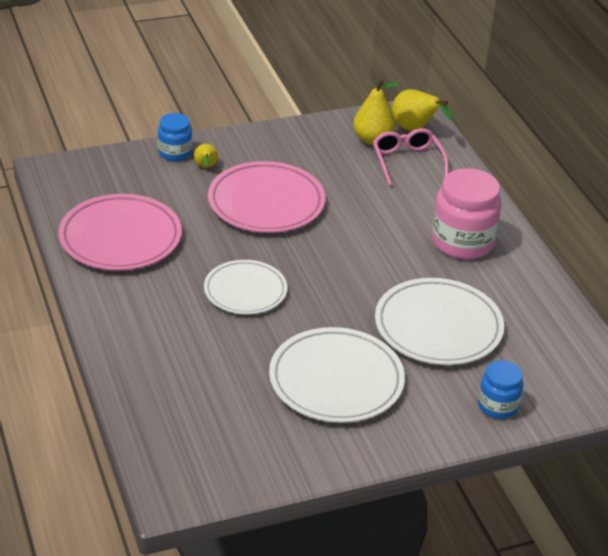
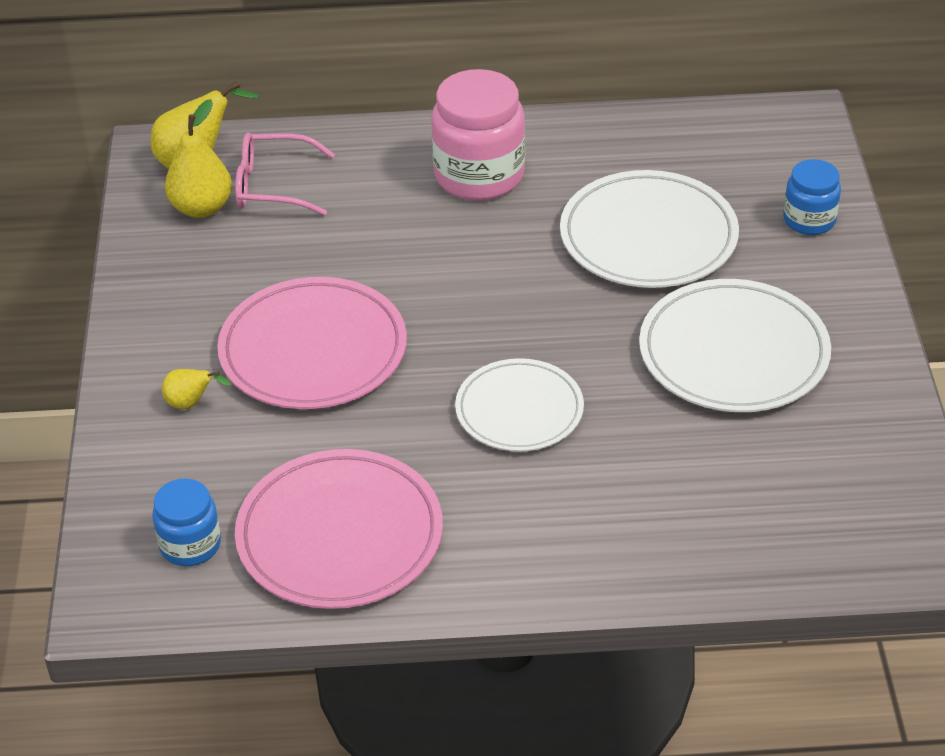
camera: 70 degrees left, 5 degrees up
blue jar [158,113,192,161] -> blue jar moved to [152,478,221,566]

